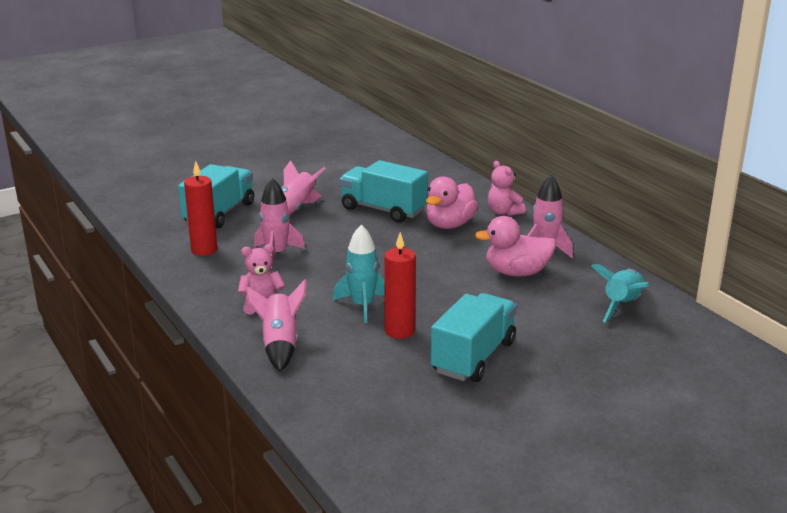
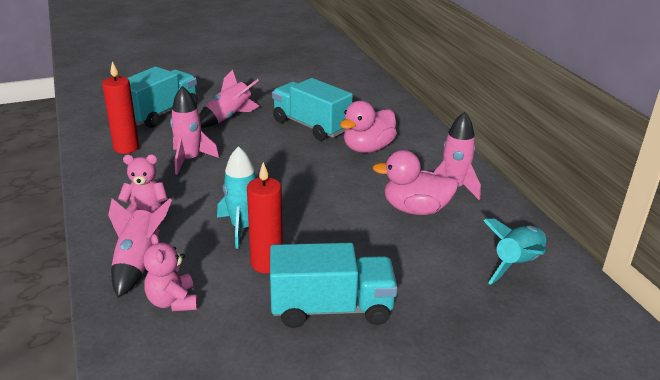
camera: 10 degrees right, 5 degrees up
turquoise truck [431,293,517,382] -> turquoise truck turned 45 degrees clockwise [270,243,398,328]
pink teddy bear [488,161,526,216] -> pink teddy bear moved to [144,234,198,311]

